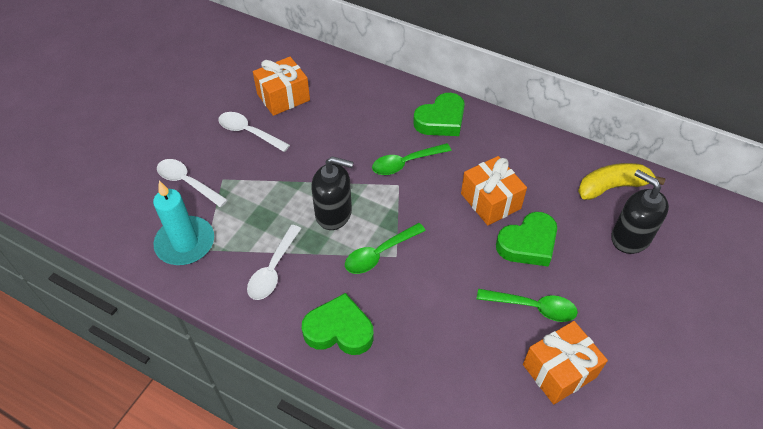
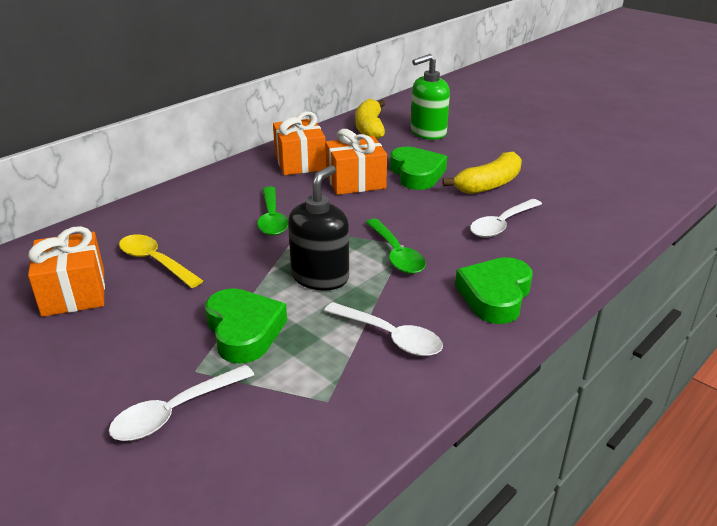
camera: 75 degrees left, 20 degrees down
turquoise candle [153,181,214,265] -> none
white spoon [218,112,290,152] -> white spoon moved to [470,199,542,238]
green heart [413,93,465,136] -> green heart moved to [205,288,287,363]
green spoon [477,289,578,322] -> yellow banana [443,152,522,194]
orange gift [523,321,608,405] -> orange gift moved to [273,111,326,175]
black soap dispenser [611,170,669,254] -> green soap dispenser [411,54,450,140]
none -> yellow spoon [119,234,203,288]

